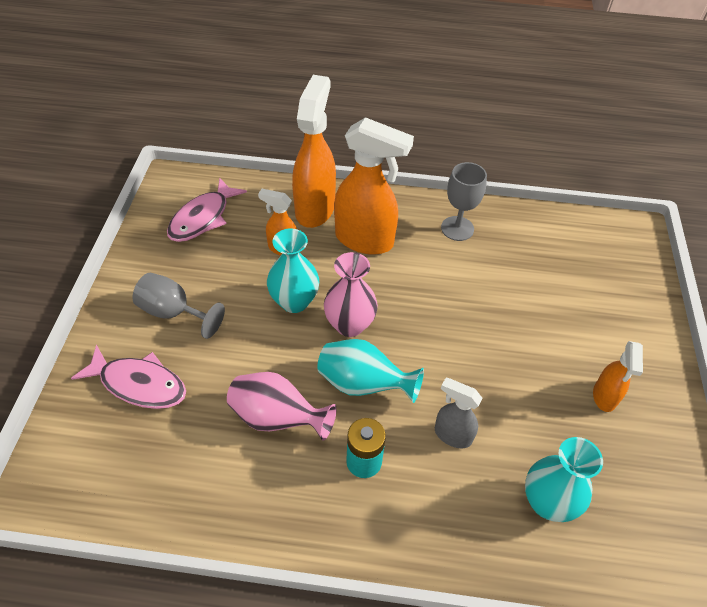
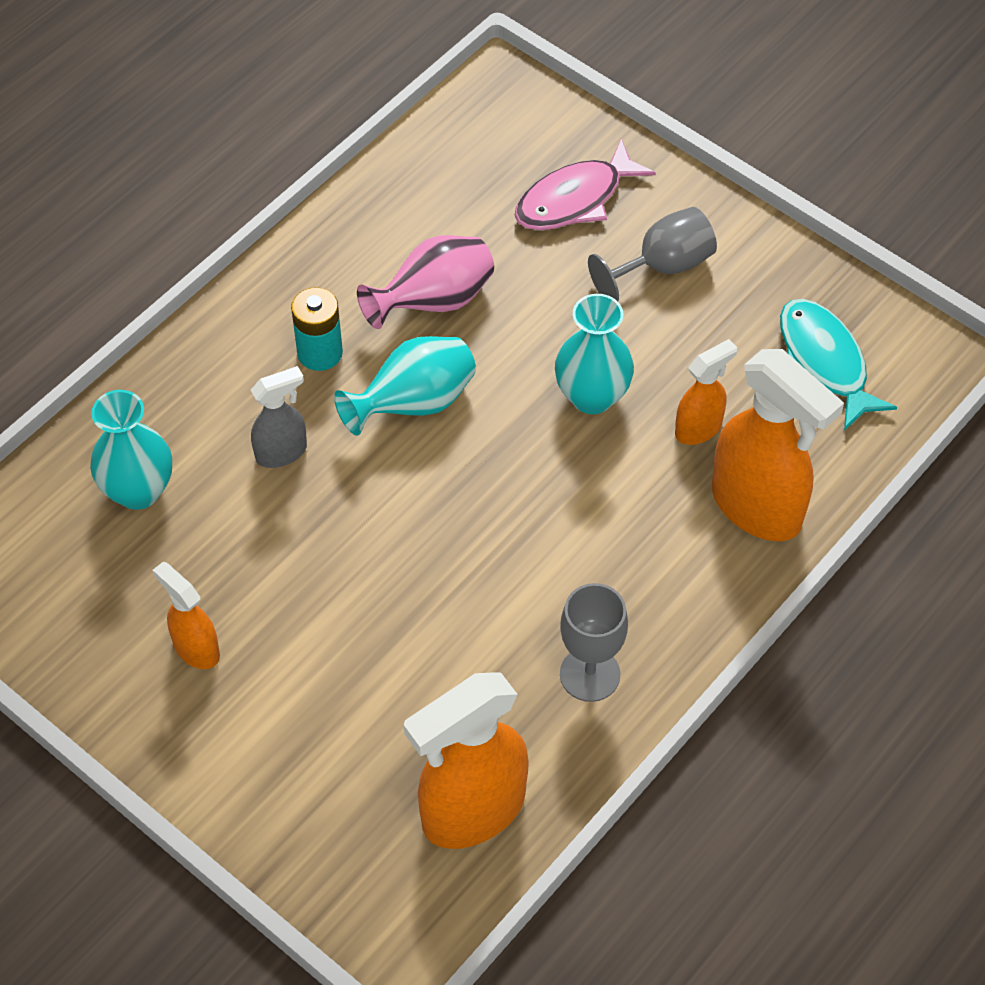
camera: 125 degrees right, 5 degrees up
pink fish [167,178,247,242] -> turquoise fish [780,299,897,431]
pink vase [324,252,378,337] -> none
orange spray bottle [334,117,414,255] -> orange spray bottle moved to [404,672,529,849]

